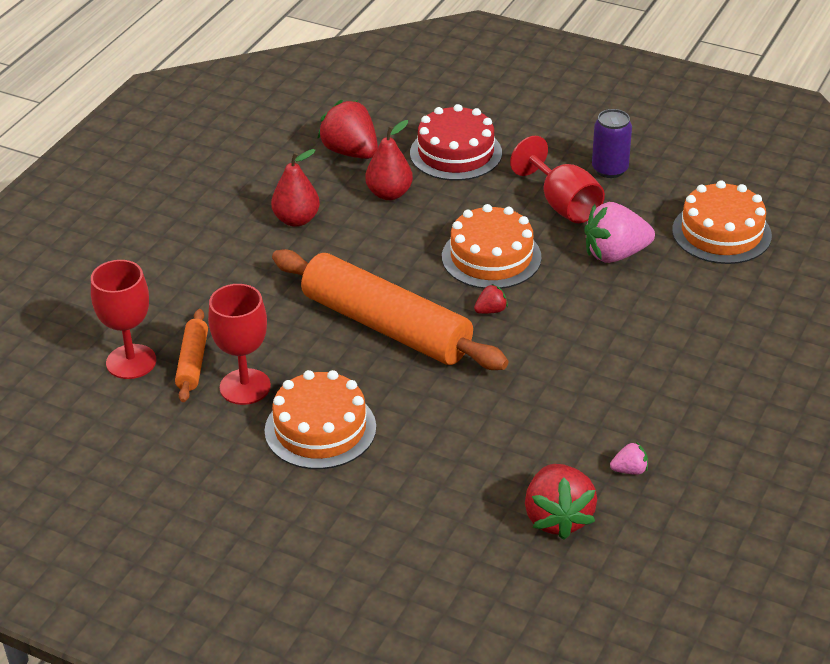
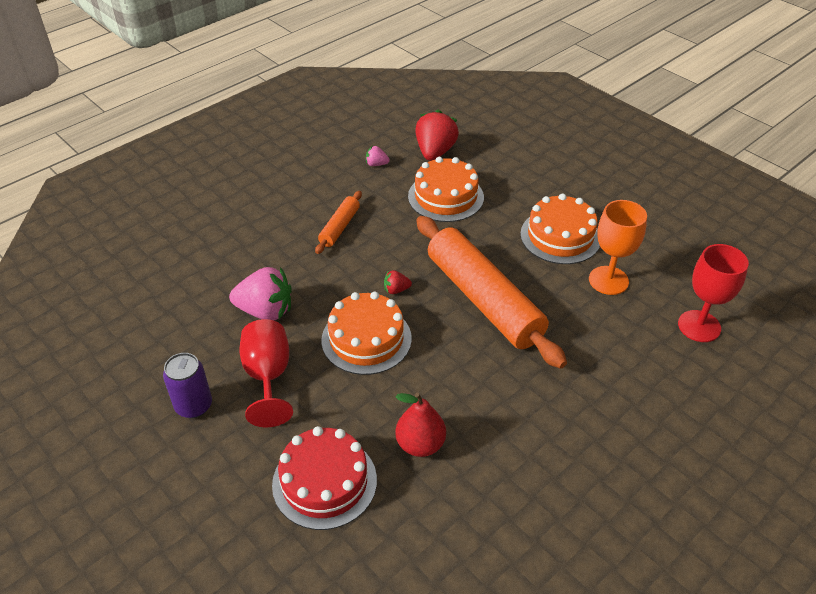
camera: 160 degrees left, 5 degrees up
orange rolling pin [175,309,208,402] -> orange rolling pin moved to [315,191,362,254]
red goblet [208,284,271,405] -> orange goblet [589,200,647,295]
red pear [271,149,320,227] -> none
red strawberry [317,100,378,159] -> none
orange cake [672,180,772,264] -> orange cake moved to [408,157,484,222]

